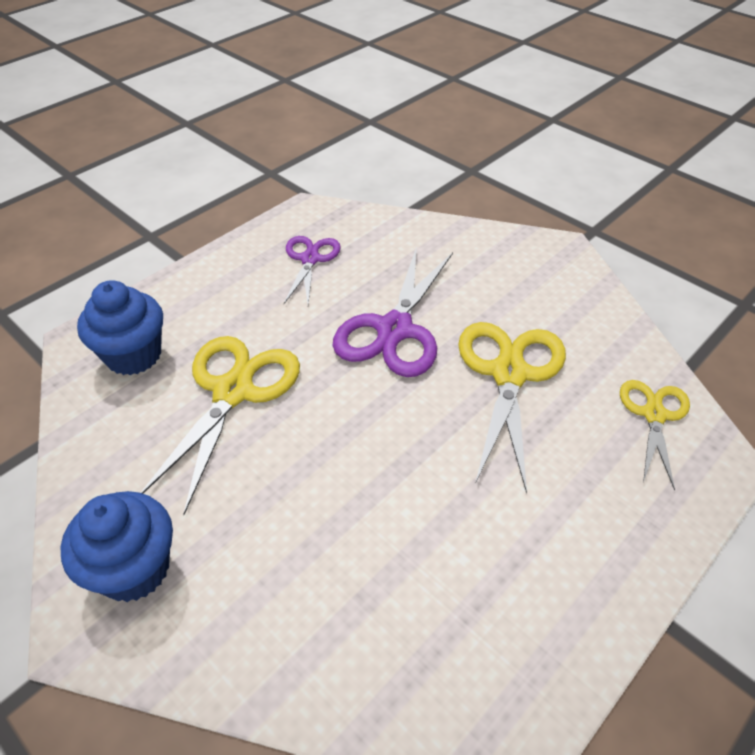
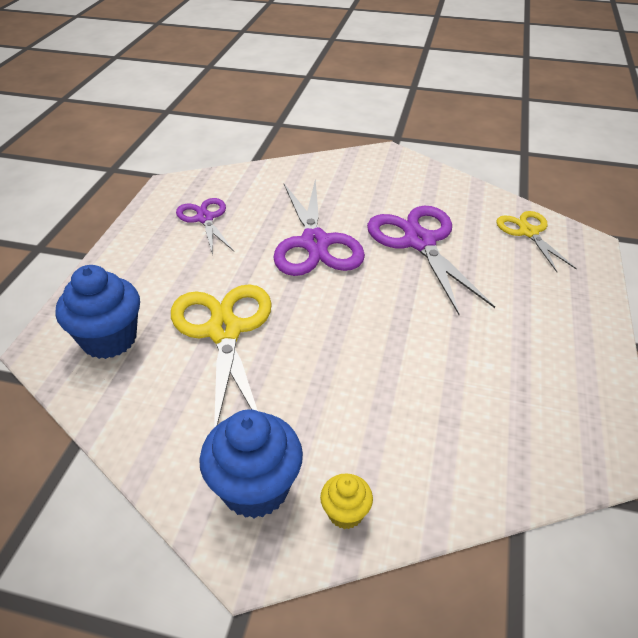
camera: 30 degrees left, 5 degrees down
yellow scissors [458,322,566,494] -> purple scissors [367,206,495,315]
none -> yellow cupcake [320,473,373,529]

